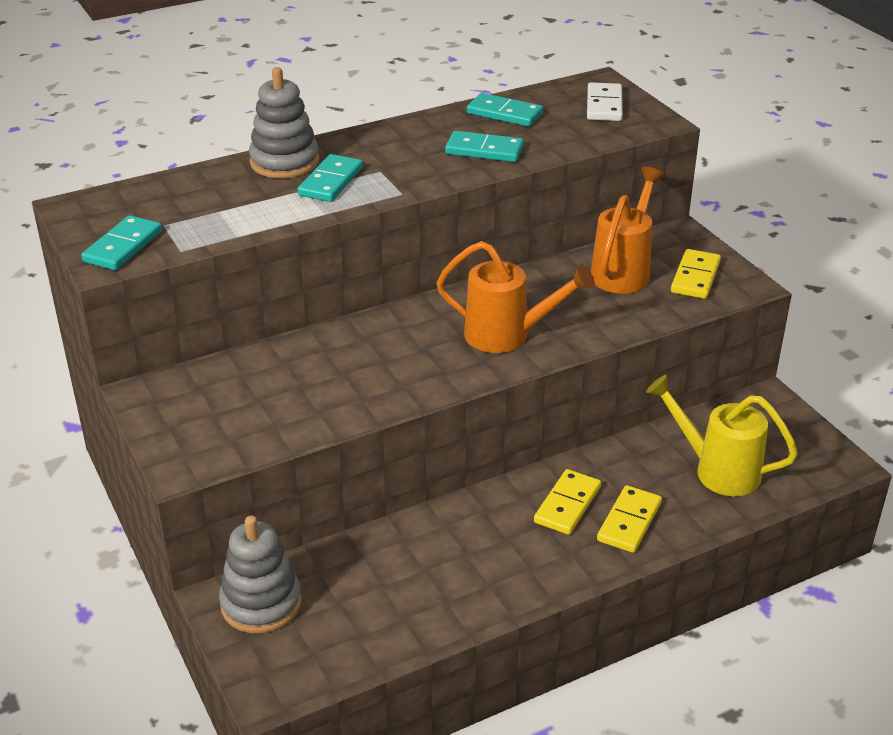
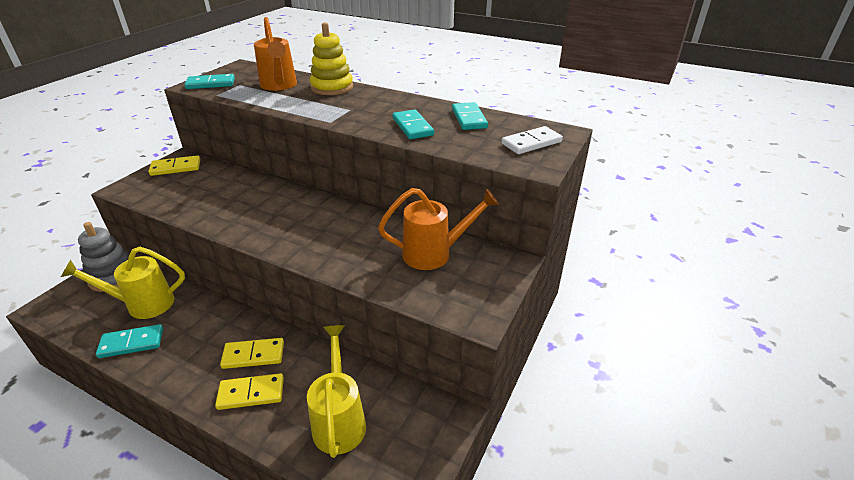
camera: 55 degrees right, 0 degrees up
grey stacking toy [249,67,319,178] -> yellow stacking toy [310,23,353,95]
turquoise domino [298,154,363,202] -> turquoise domino moved to [96,324,163,358]
orange watering can [436,241,595,353] -> orange watering can moved to [254,17,297,91]
yellow domino [671,249,721,299] -> yellow domino moved to [148,155,200,176]
none -> yellow watering can [61,247,185,319]

